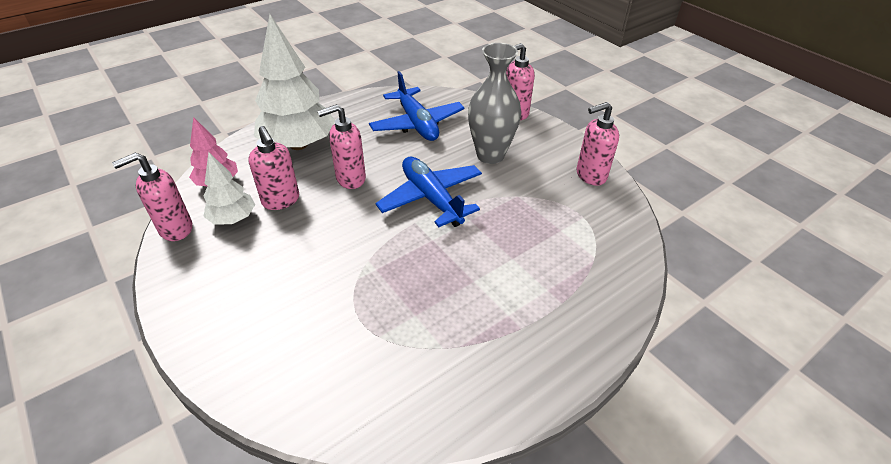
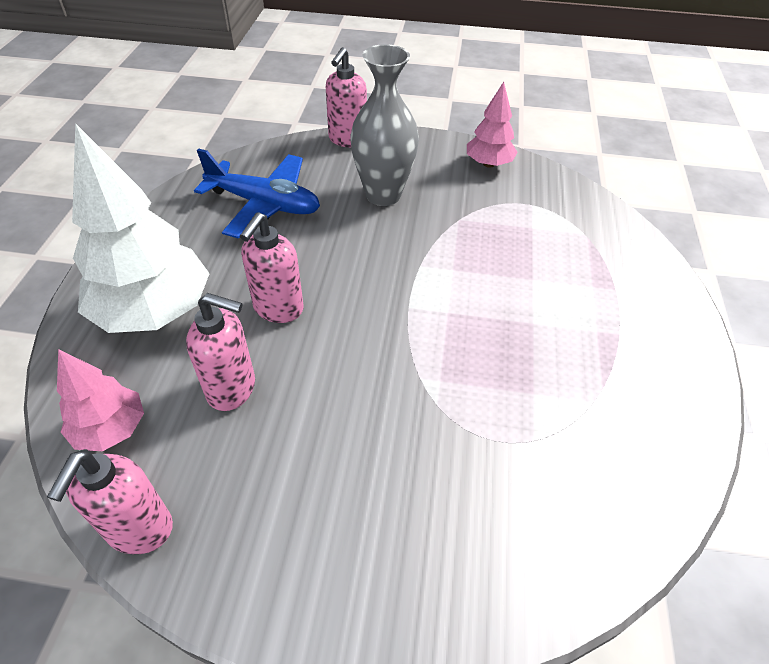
camera: 45 degrees left, 5 degrees up
white tree [203,152,255,224] -> none
blue plane [375,157,482,227] -> none
pink soap dispenser [576,102,619,186] -> pink tree [467,82,518,168]

